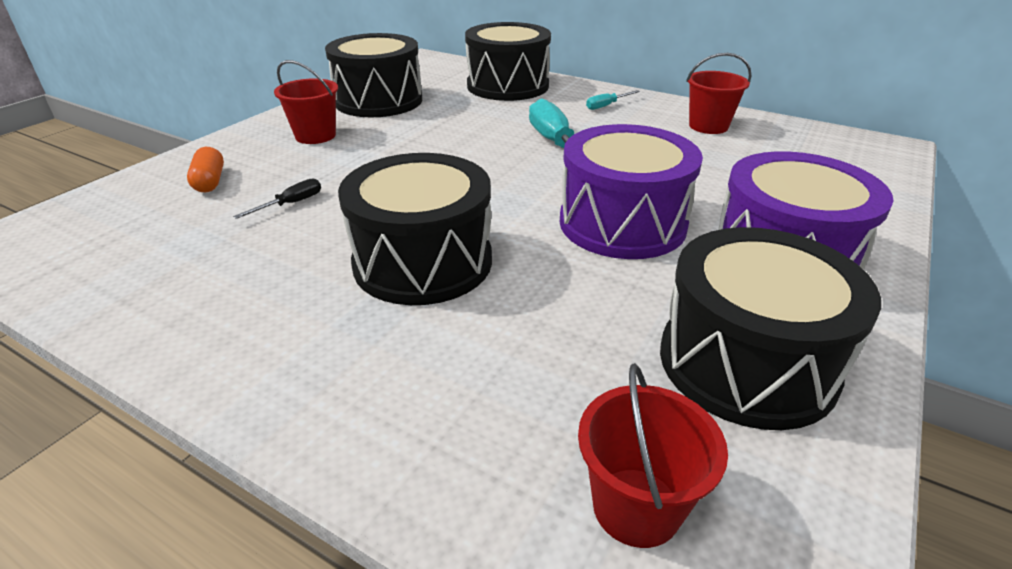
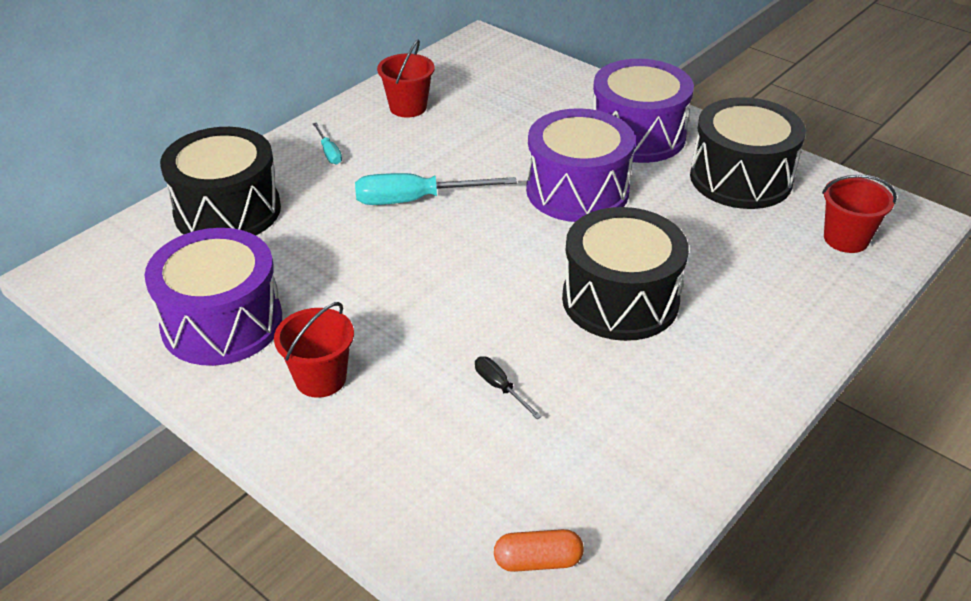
camera: 80 degrees left, 5 degrees up
orange capsule [187,147,224,192] -> orange capsule moved to [494,529,584,572]
black drum [325,33,422,117] -> purple drum [144,228,282,366]

